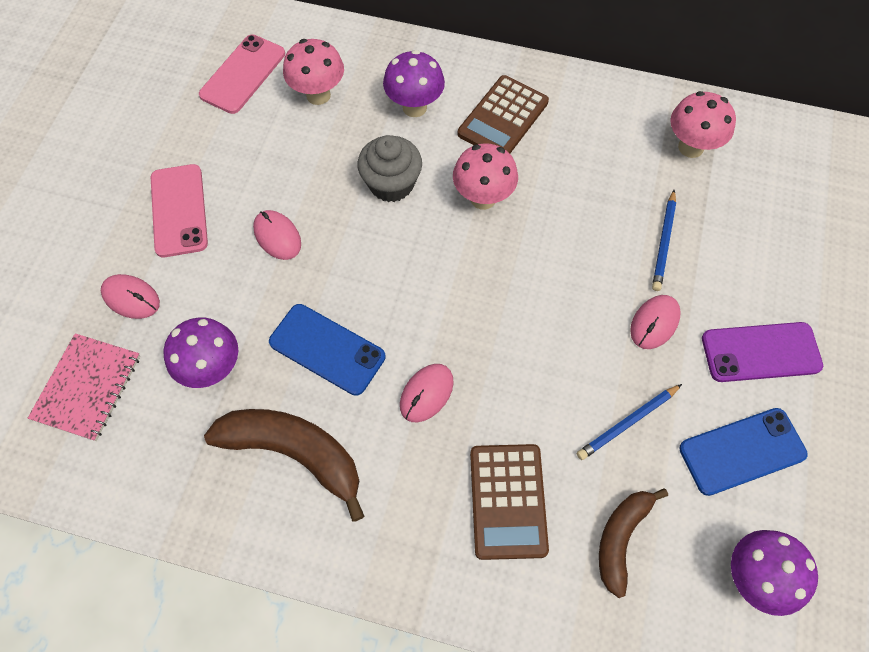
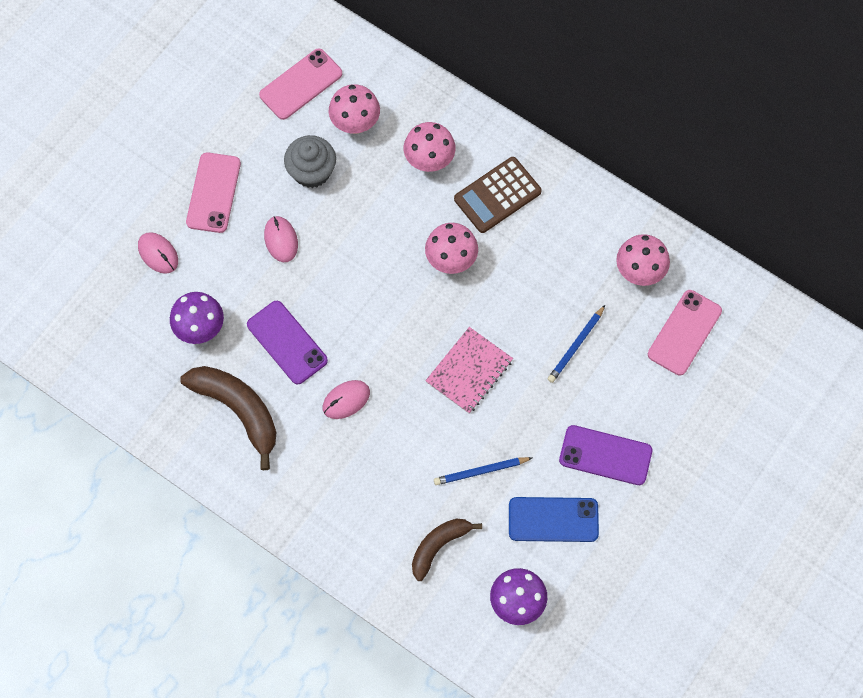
camera: 20 degrees right, 5 degrees up
pink notebook [28,333,140,441] -> pink notebook moved to [425,327,513,414]
blue phone [269,304,385,396] -> purple phone [247,301,328,384]
grey cupcake [357,135,422,202] -> grey cupcake moved to [284,135,336,188]
purple mushroom [383,50,445,117] -> pink mushroom [404,122,456,172]
brown calculator [470,444,549,560] -> none
pink mouse [630,295,681,349] -> none
none -> pink phone [648,290,722,375]

